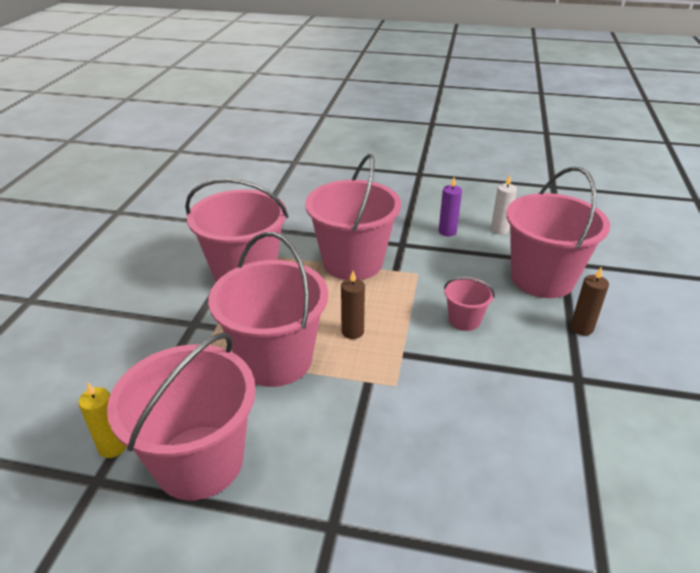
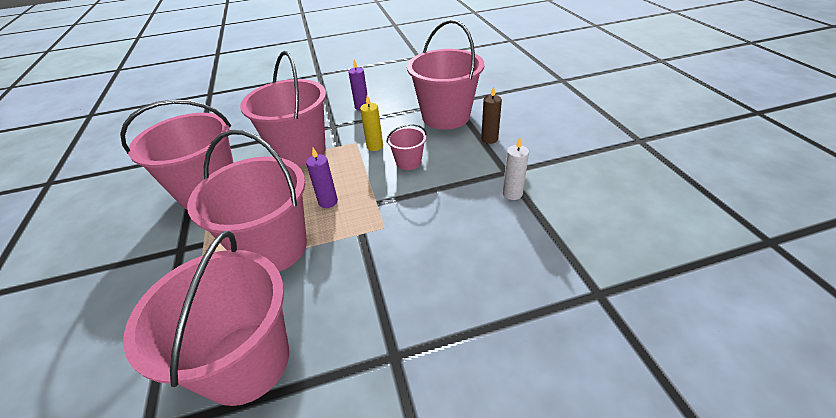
camera: 25 degrees left, 5 degrees up
yellow candle [78,383,126,458] -> yellow candle moved to [360,95,383,151]
brown candle [341,271,365,339] -> purple candle [306,148,338,208]
white candle [491,175,517,234] -> white candle moved to [503,138,529,200]

